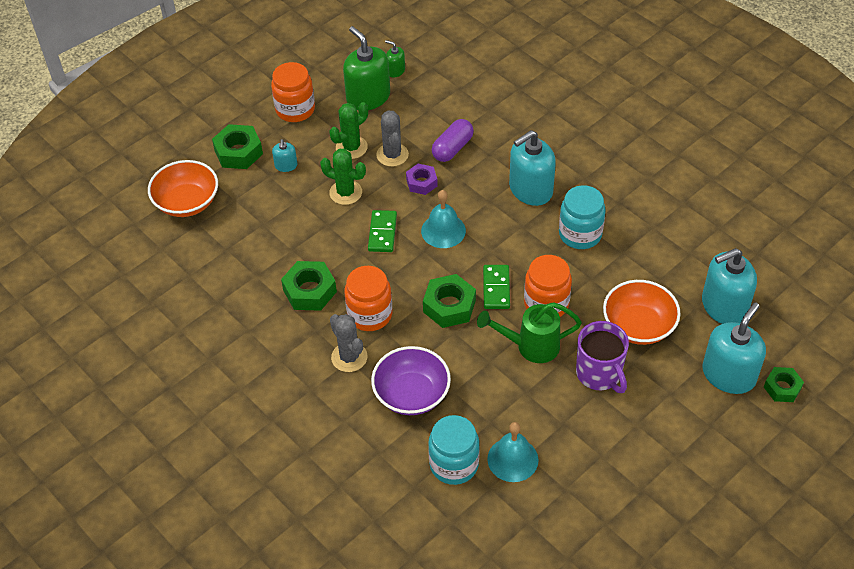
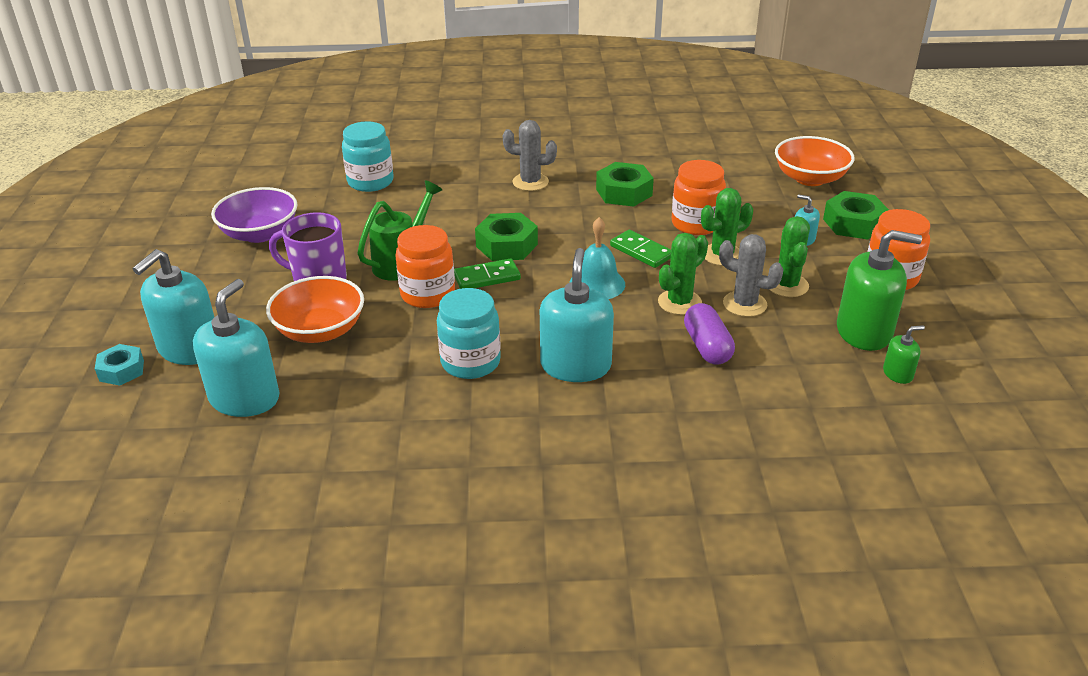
camera: 130 degrees right, 15 degrees down
orange jar [344,266,392,331] -> orange jar moved to [672,160,726,235]
purple bowl [371,346,451,415] -> purple bowl moved to [211,187,297,243]
purple nut [406,164,438,195] -> green cactus [658,233,708,315]
green domino [483,265,510,309] -> green domino turned 60 degrees counterclockwise [454,258,521,289]
turquoise bell [487,422,539,482] -> none
turquoise soap dispenser [702,302,766,394] -> turquoise soap dispenser turned 45 degrees clockwise [133,249,214,365]
green nut [764,367,804,402] -> turquoise nut [95,344,144,386]

